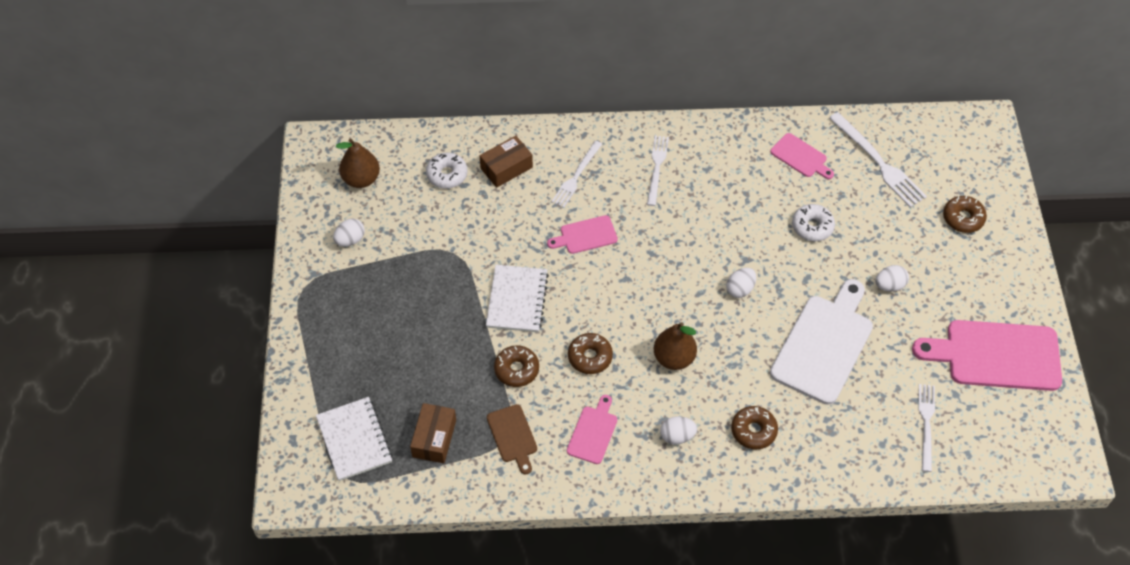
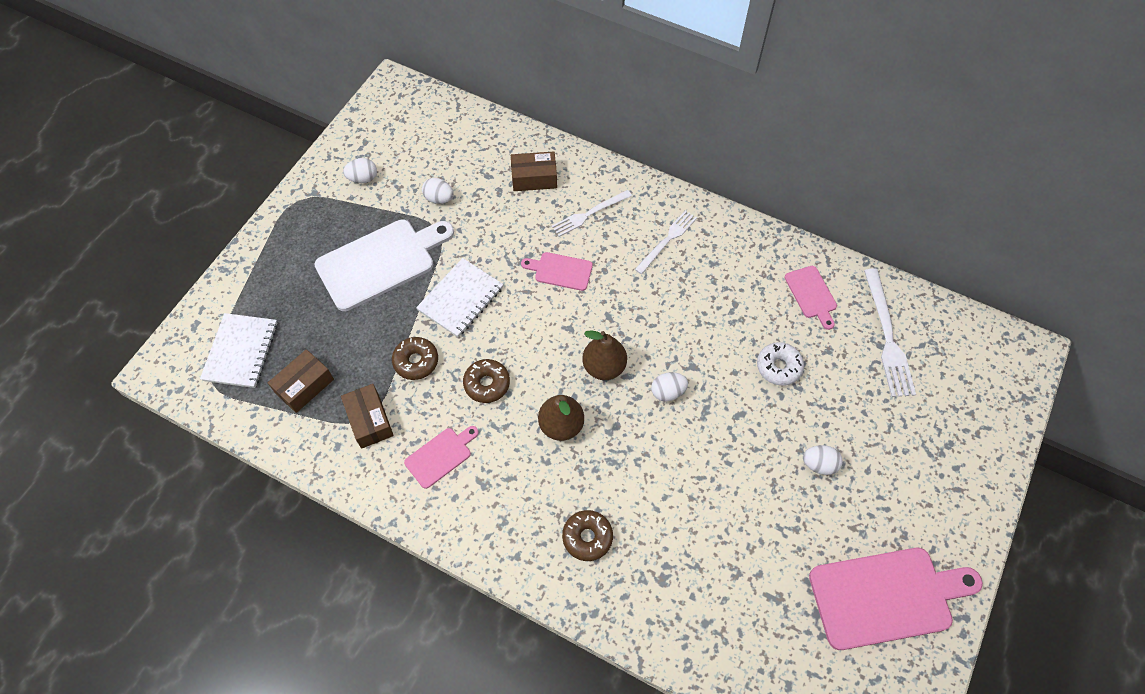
camera: 30 degrees right, 5 degrees up
brown pear [336,139,380,188] -> brown pear moved to [582,330,627,380]
white donut [426,153,468,189] -> none
brown cutting board [487,404,537,475] -> brown box [341,384,394,449]
white egg [660,416,697,445] -> white egg moved to [422,178,454,204]
white cutting board [770,279,873,405] -> white cutting board moved to [314,219,454,311]
pink cutting board [912,320,1062,391] -> pink cutting board turned 135 degrees clockwise [809,548,983,650]
white fork [918,384,935,472] -> none
brown donut [943,196,987,233] -> none

